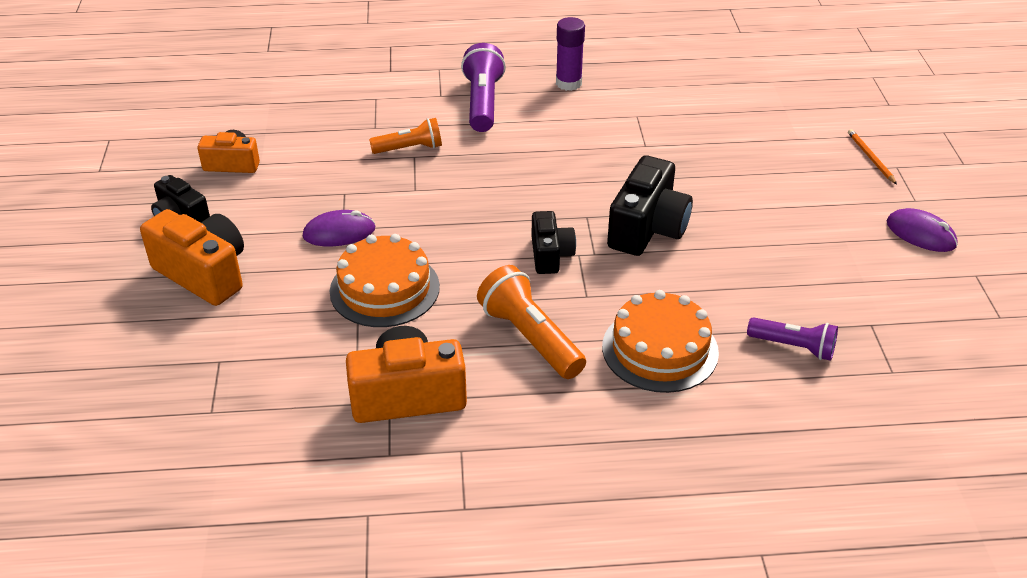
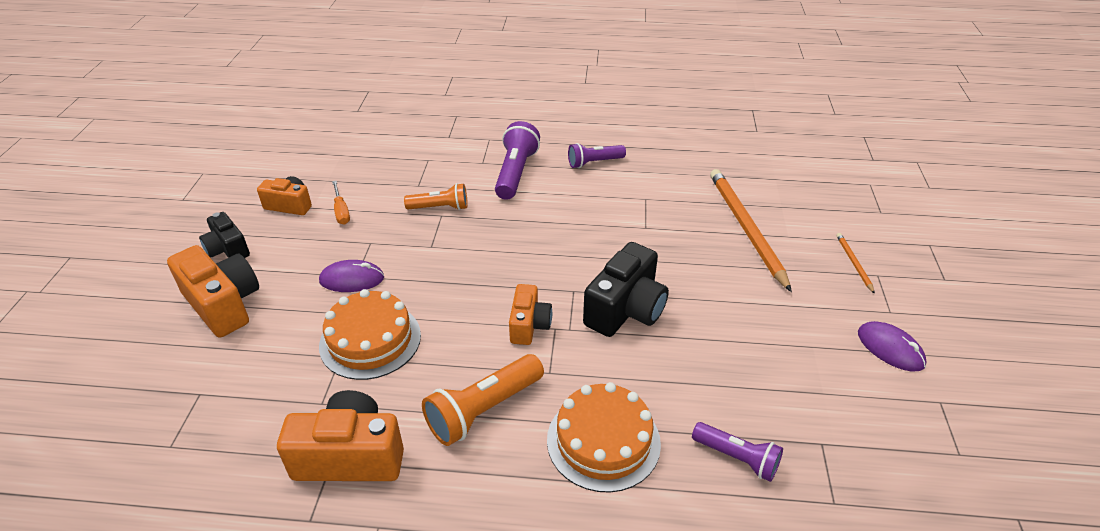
camera: 10 degrees right, 0 degrees up
orange flashlight [477,265,586,379] -> orange flashlight turned 105 degrees counterclockwise [422,354,544,446]
black camera [532,211,576,274] -> orange camera [509,284,552,345]
purple glue stick [556,17,585,91] -> purple flashlight [568,143,626,168]
none -> orange screwdriver [332,181,350,225]
none -> orange pencil [710,169,792,292]

